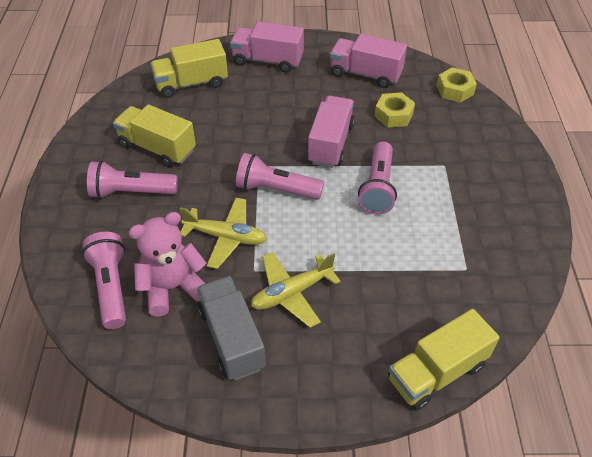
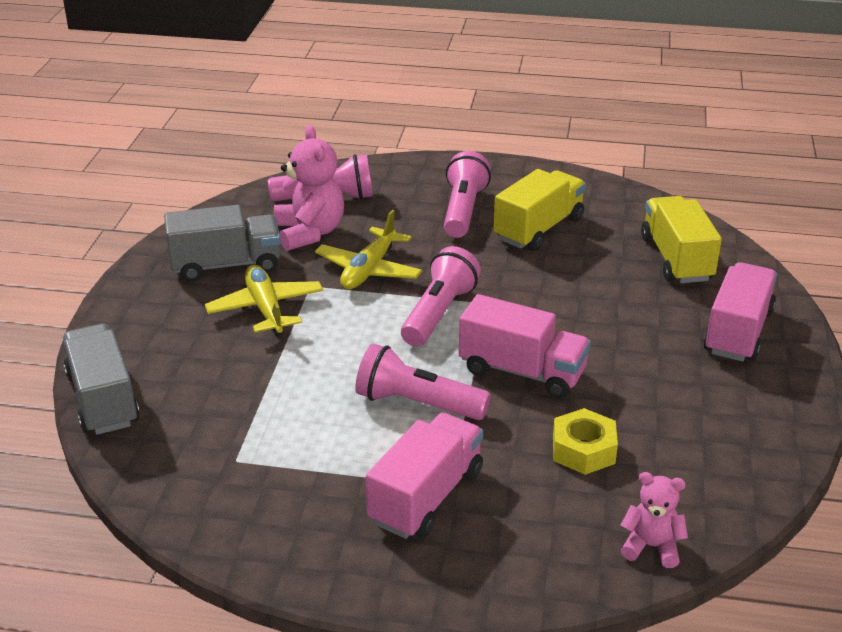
camera: 100 degrees right, 15 degrees down
pink truck [330,34,407,88] -> pink truck moved to [366,413,483,539]
yellow truck [388,309,500,411] -> grey truck [63,324,140,435]
yellow nut [437,67,477,103] -> pink teddy bear [620,472,688,568]

